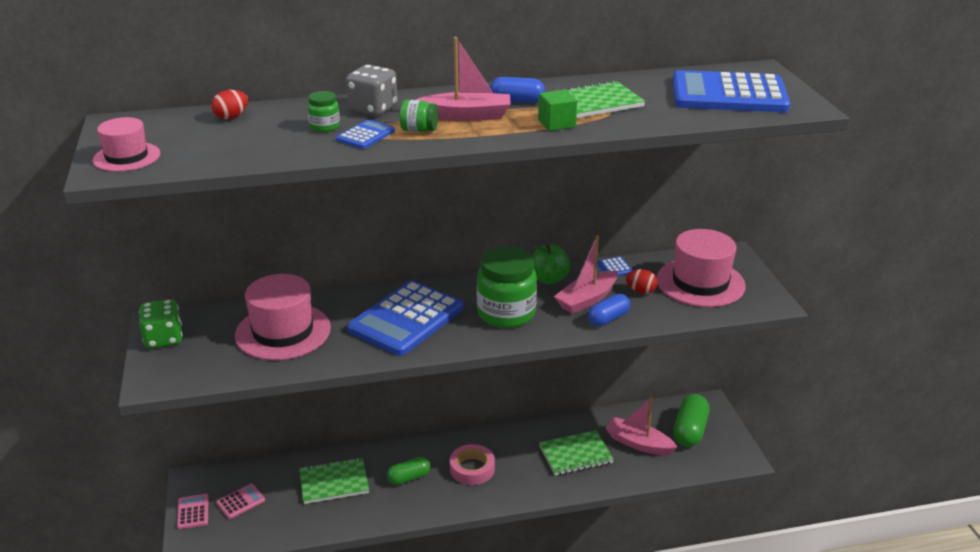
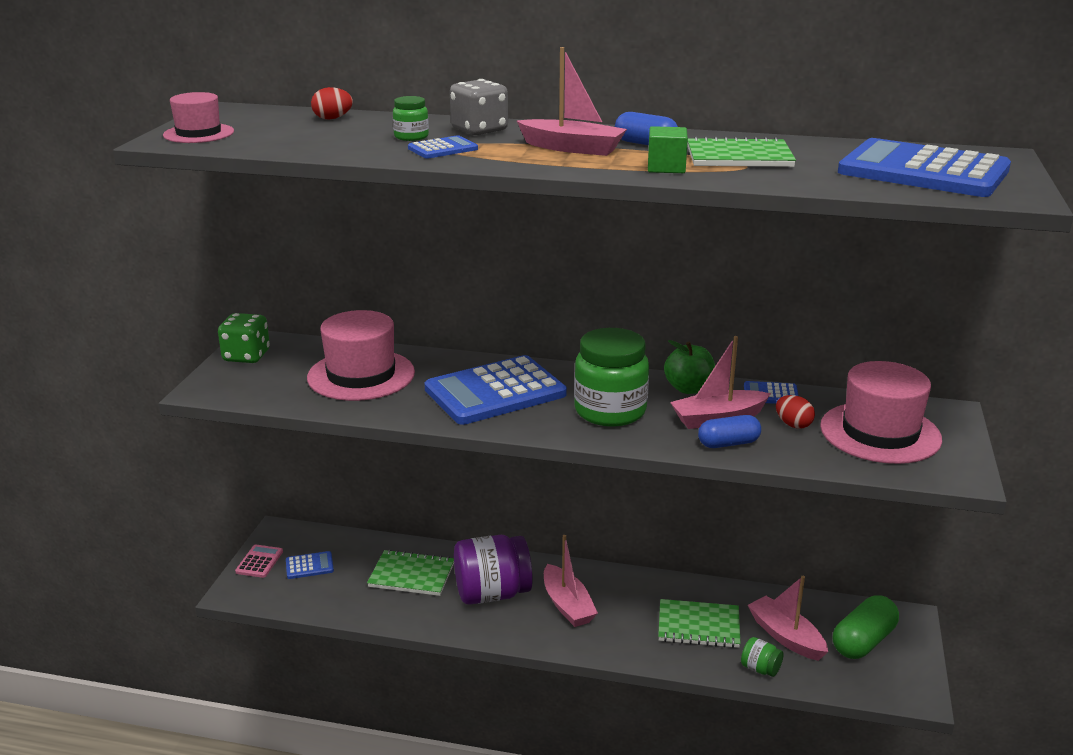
camera: 25 degrees right, 5 degrees down
pink calculator [216,484,265,519] -> blue calculator [286,551,334,579]
green capsule [387,457,430,485] -> purple jar [454,535,533,605]
green jar [400,100,438,132] -> green jar moved to [741,637,784,677]
pink tape [450,444,495,485] -> pink boat [544,535,598,627]

